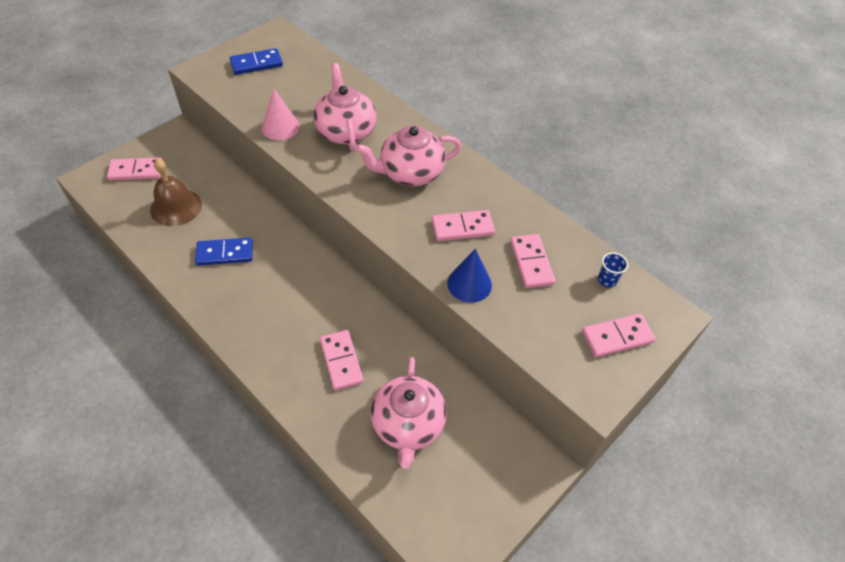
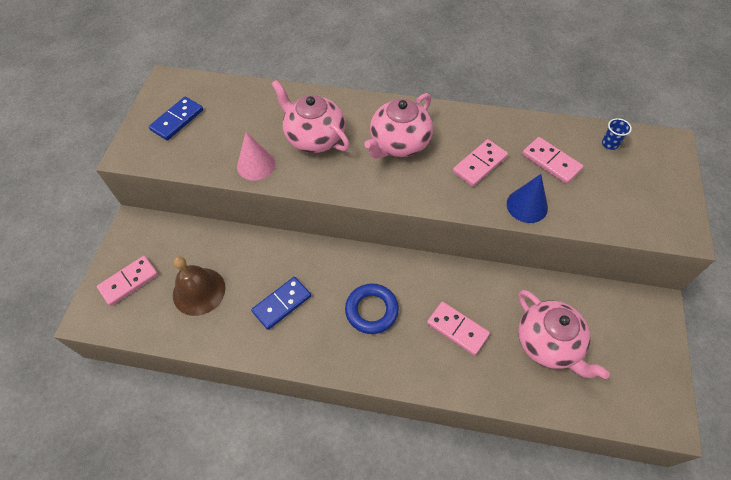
camera: 30 degrees left, 5 degrees up
pink domino [582,313,656,357] -> none
none -> blue ring [345,283,399,334]

